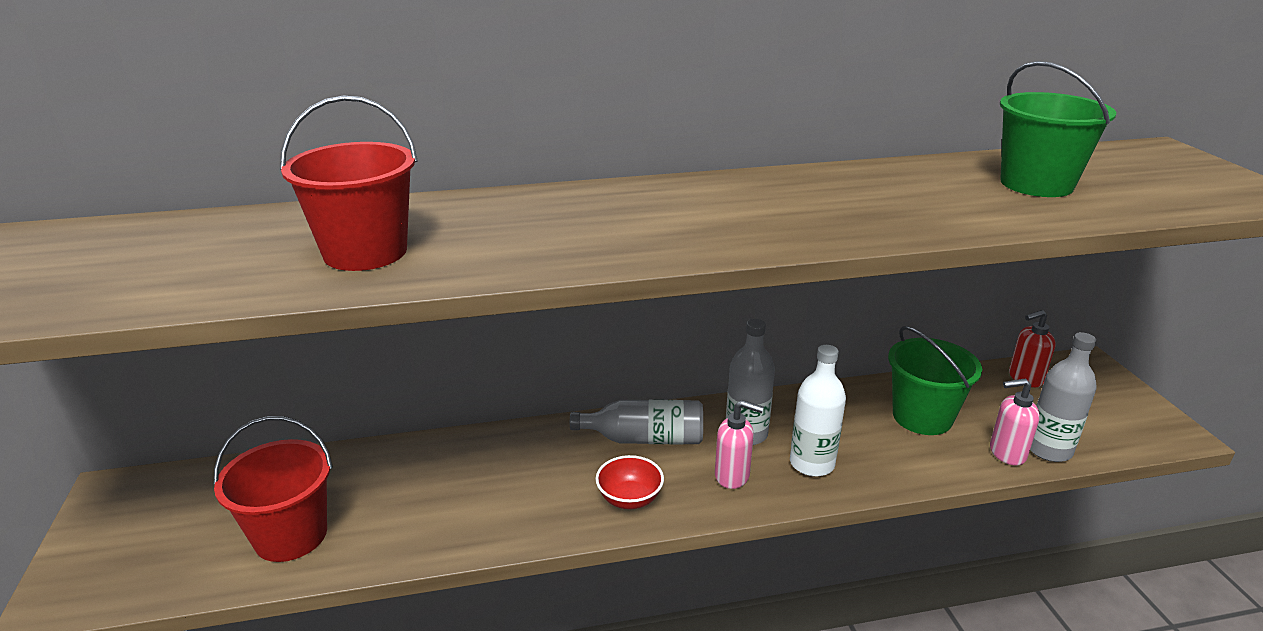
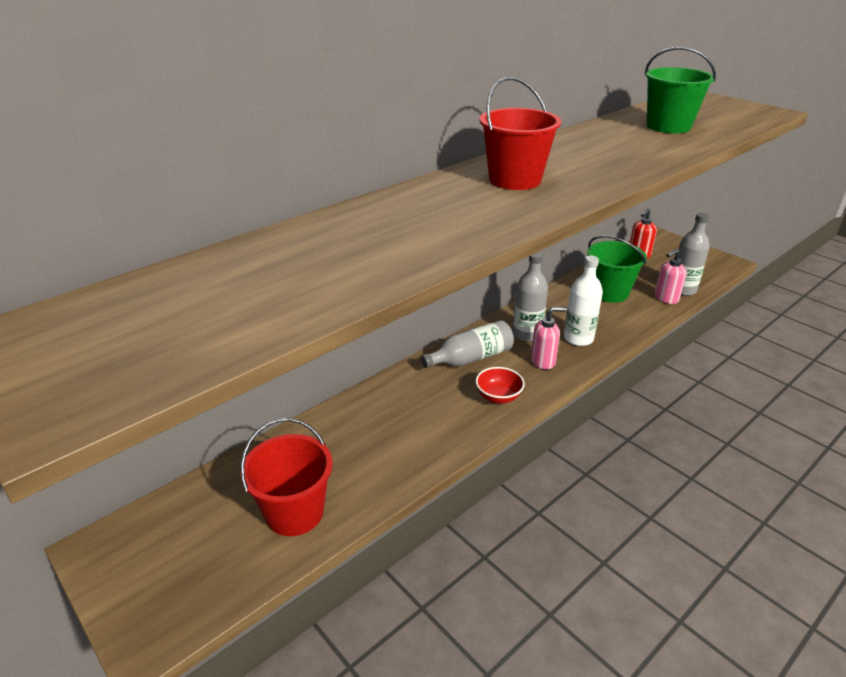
camera: 30 degrees left, 5 degrees up
red bucket [280,95,418,271] -> red bucket moved to [479,77,561,190]

